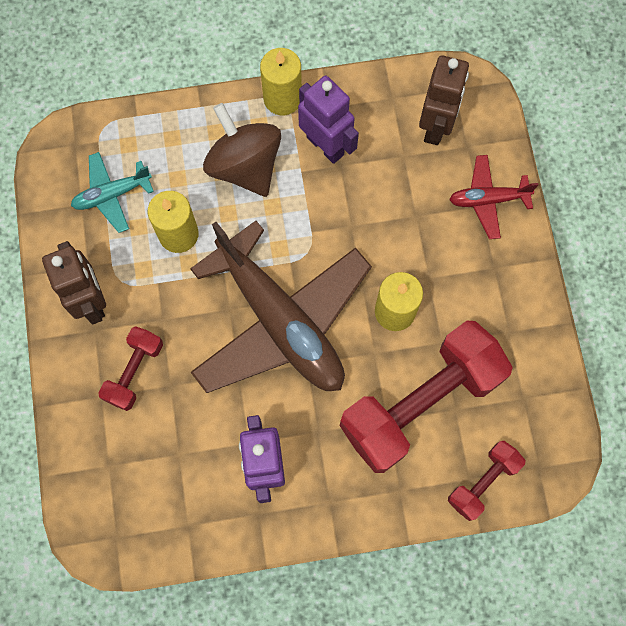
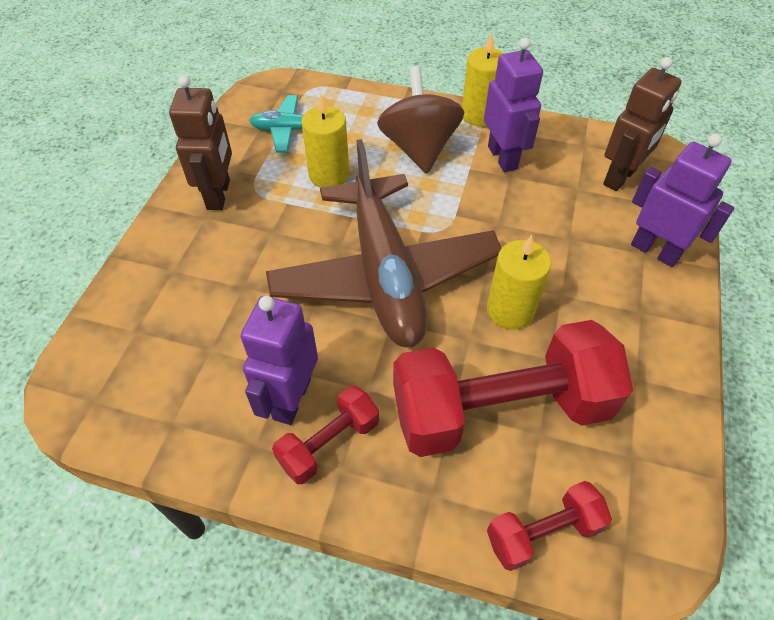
camera: 25 degrees right, 20 degrees down
red dumbbell [98,326,163,411] -> red dumbbell moved to [272,386,379,484]
red plane [449,155,538,239] -> purple robot [631,134,734,267]

